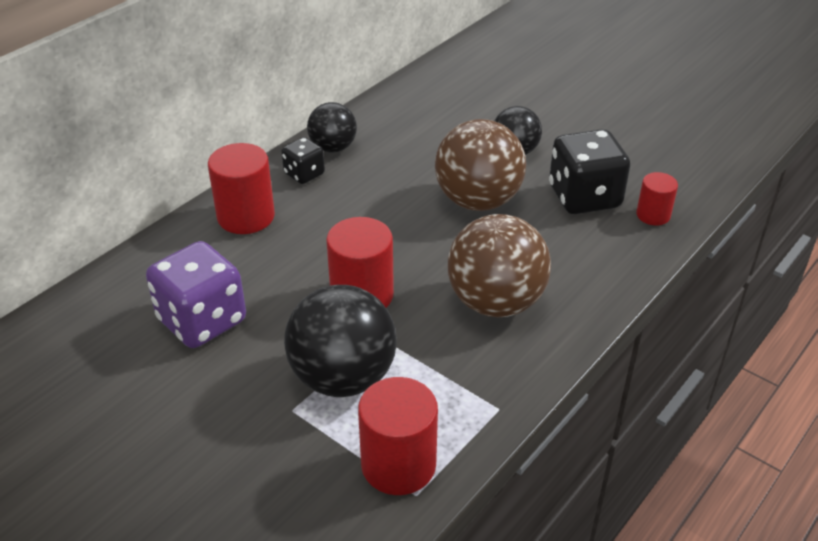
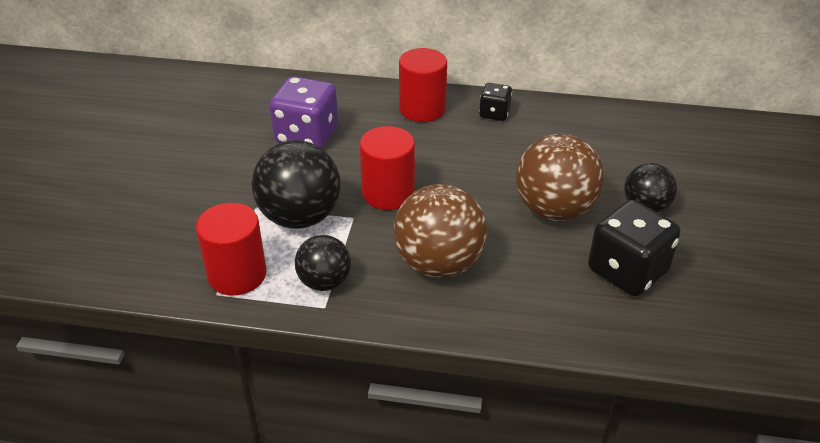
camera: 60 degrees right, 0 degrees up
black ball [307,102,357,153] -> black ball moved to [295,235,351,291]
red cylinder [636,172,678,226] -> none

